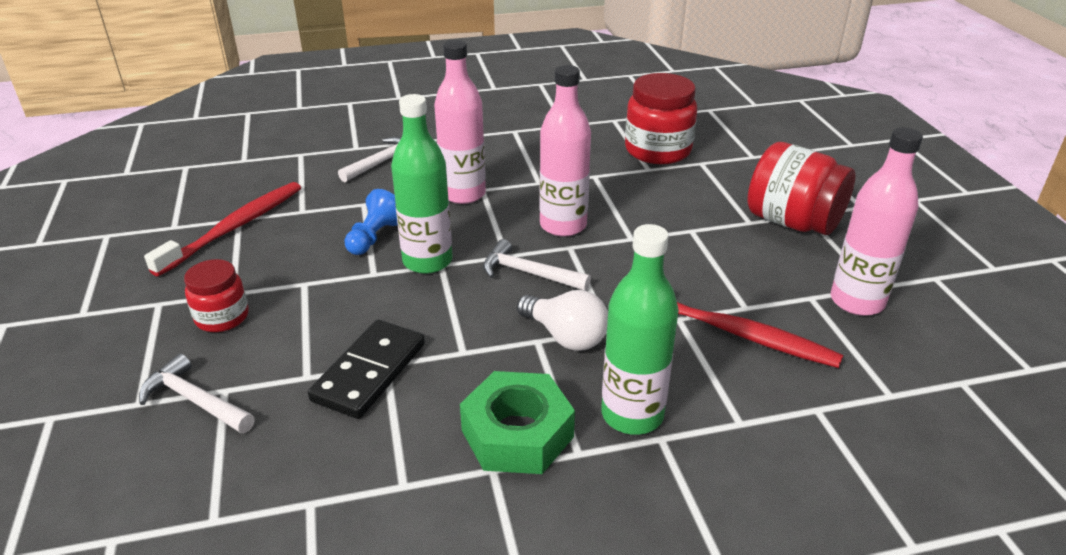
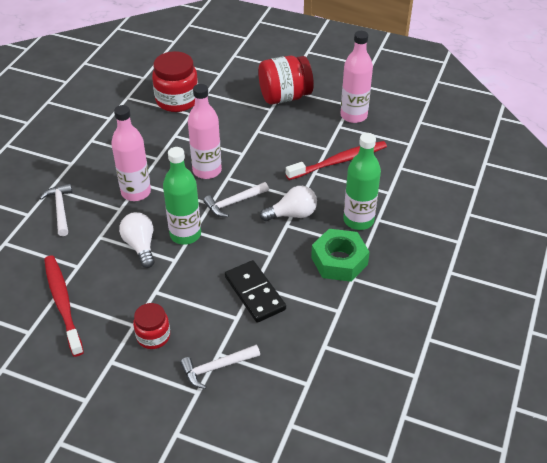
camera: 55 degrees left, 10 degrees up
blue pawn [344,189,398,255] -> white light bulb [119,212,155,268]

